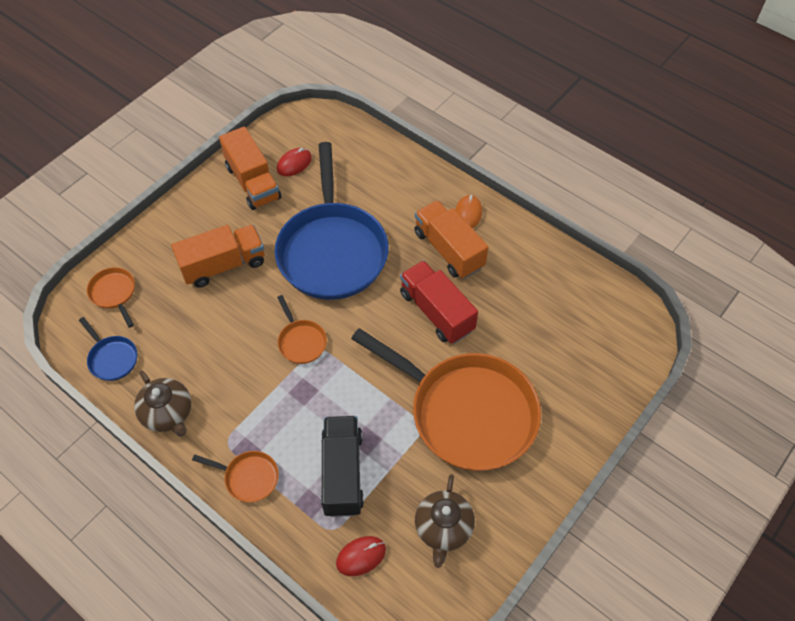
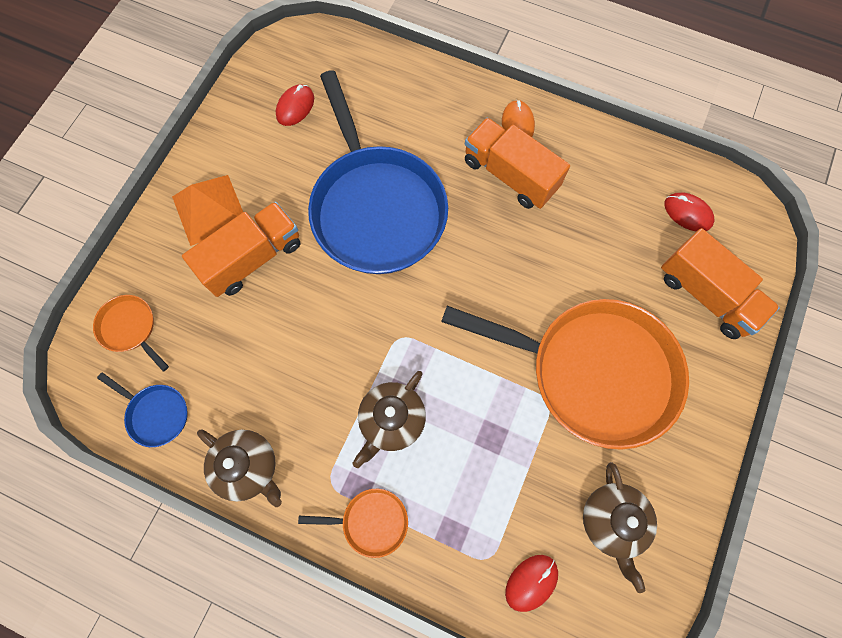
camera: 15 degrees left, 15 degrees up
orange truck [219,127,281,210] -> orange truck moved to [661,228,780,339]
orange pan [277,295,327,364] -> none
black truck [321,416,364,517] -> none
red truck [400,260,478,344] -> none
none -> orange pyramid [172,175,243,246]
none -> brown teapot [353,371,426,468]
none -> red mouse [664,193,715,232]

